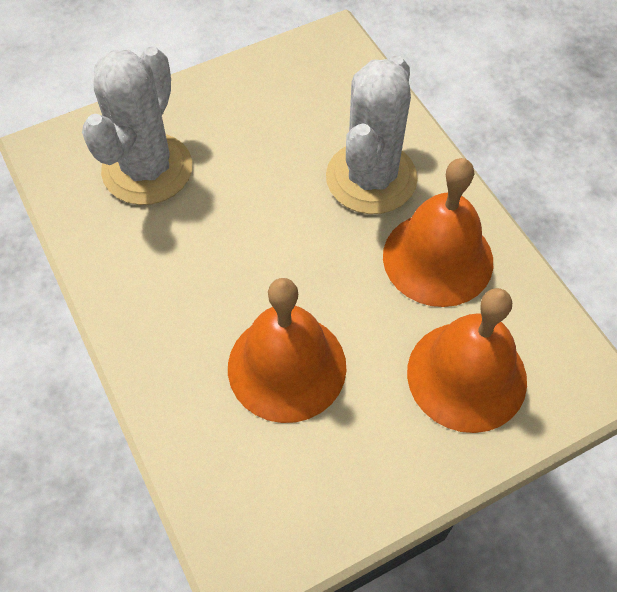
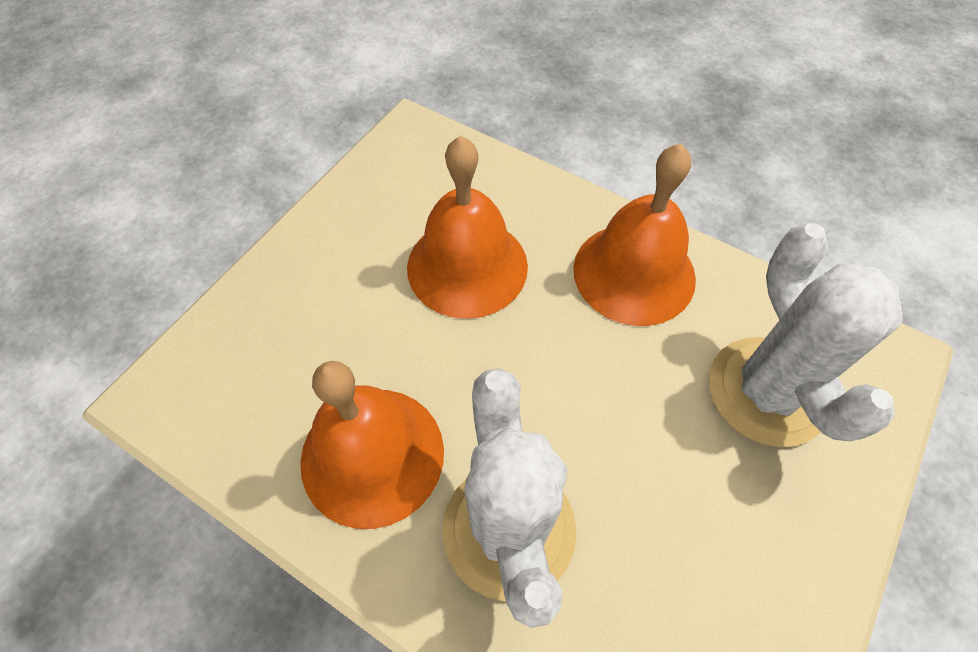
camera: 150 degrees right, 0 degrees up
orange bell [407,288,527,433] -> orange bell moved to [573,144,696,326]

